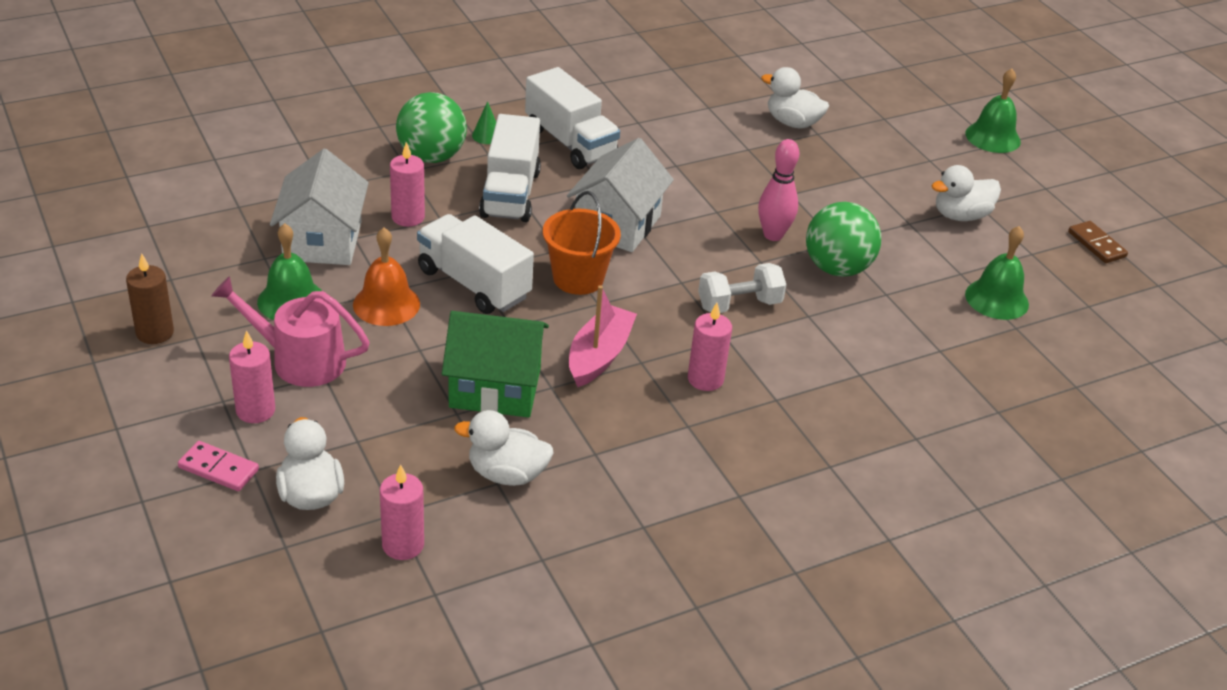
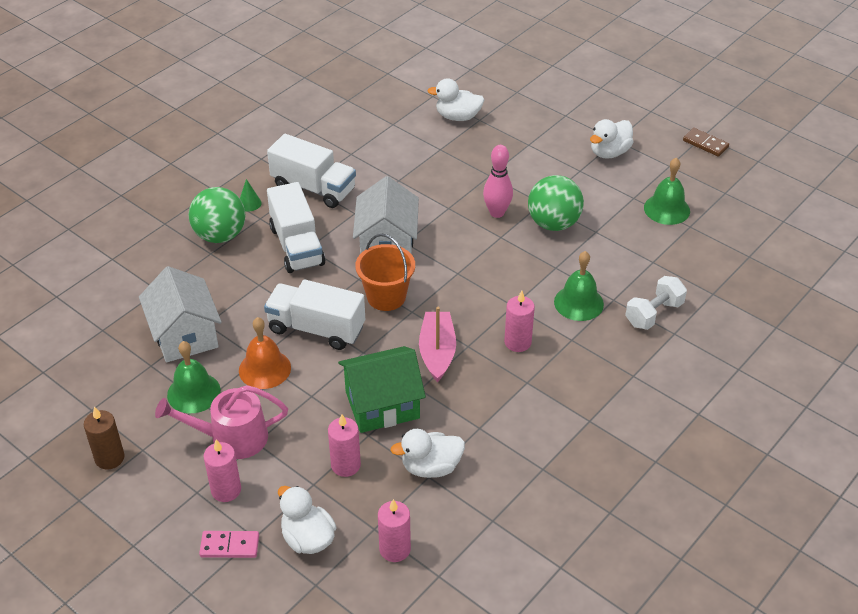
camera: 20 degrees left, 5 degrees up
pink candle [390,142,425,227] -> pink candle moved to [328,414,361,477]
white dumbbell [698,263,786,313] -> white dumbbell moved to [625,276,687,330]
green bell [965,69,1021,153] -> green bell moved to [554,251,604,321]

